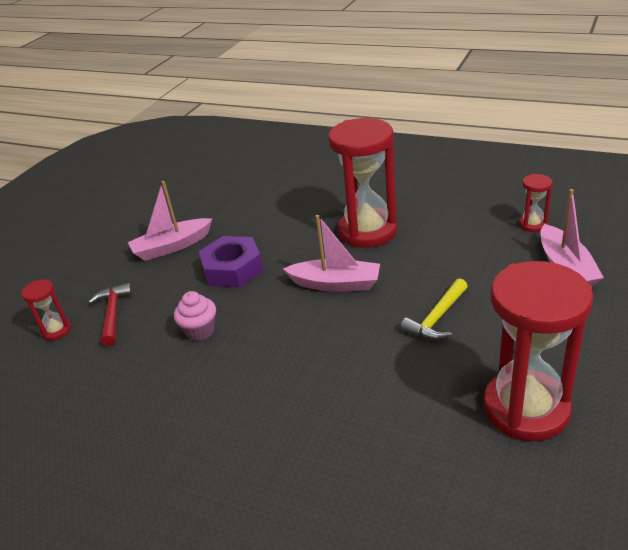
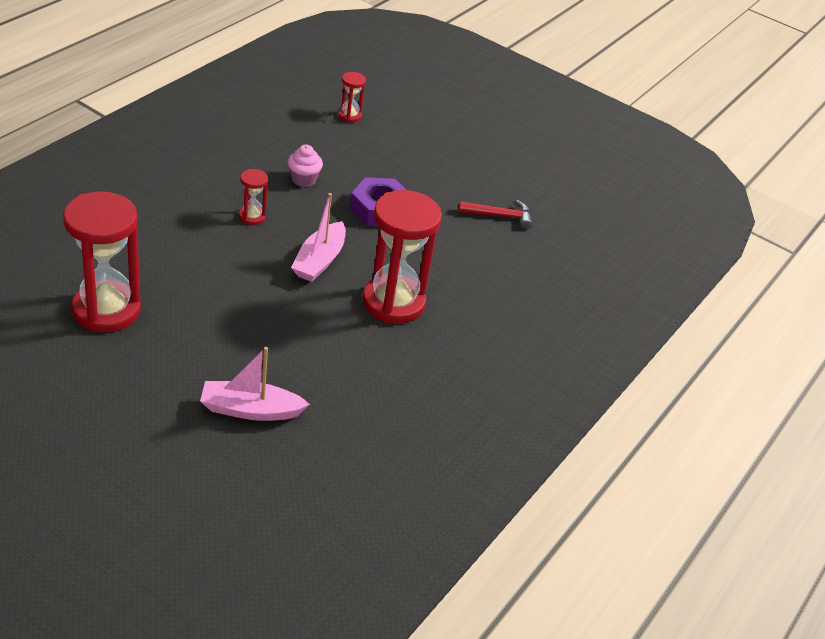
camera: 90 degrees right, 5 degrees up
red hammer [88,283,133,346] -> red hammer moved to [459,200,532,229]
pink boat [128,181,212,261] -> none
yellow hammer [400,278,468,340] -> none
red hourglass [519,174,552,232] -> red hourglass moved to [239,169,268,225]

